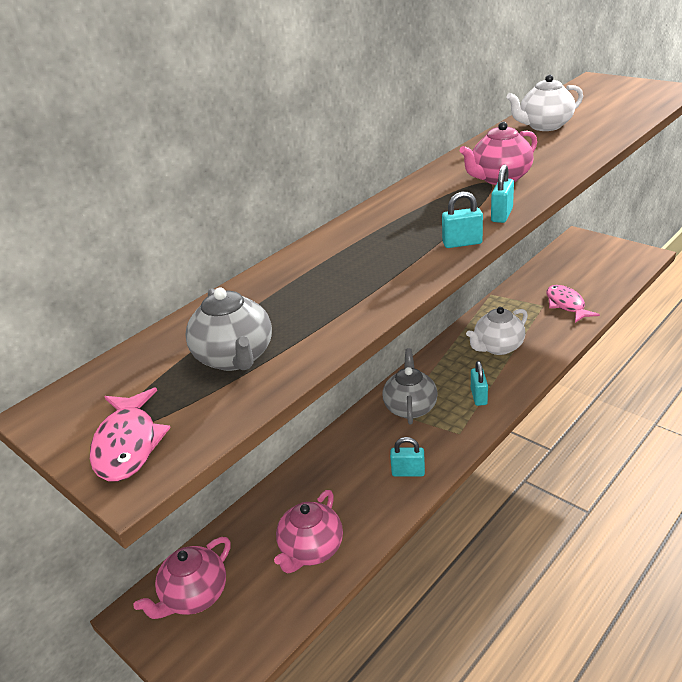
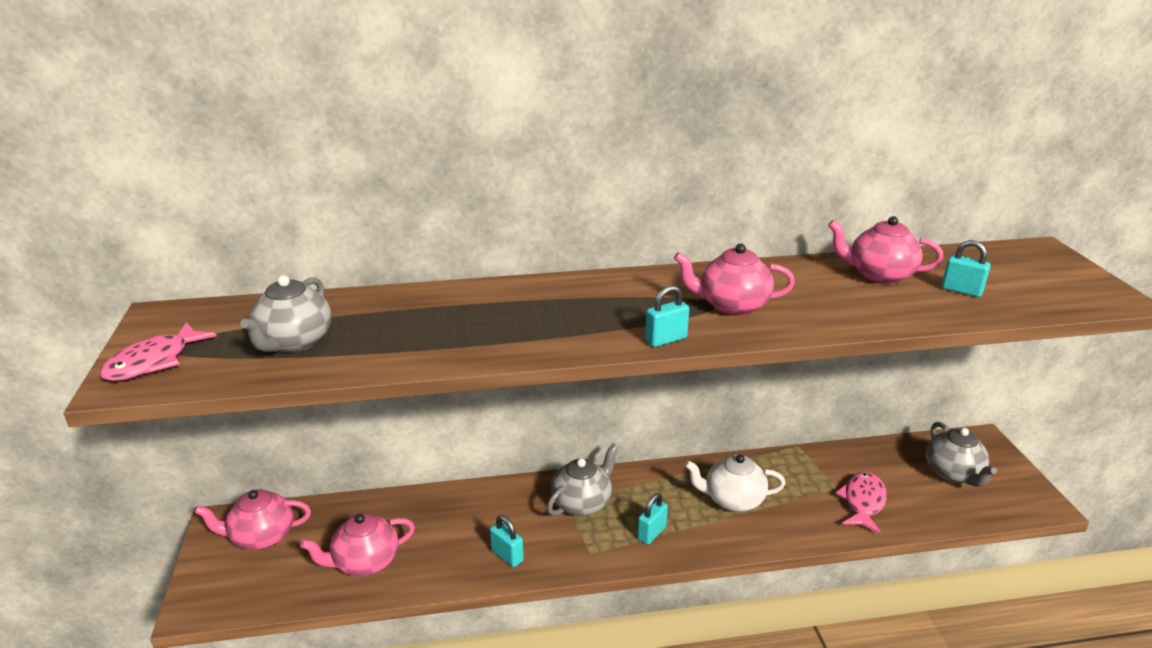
camera: 35 degrees right, 5 degrees down
turquoise padlock [442,192,483,248] -> turquoise padlock moved to [942,240,991,297]
white teapot [506,75,583,131] -> pink teapot [828,216,943,284]
none -> grey teapot [926,422,997,487]

